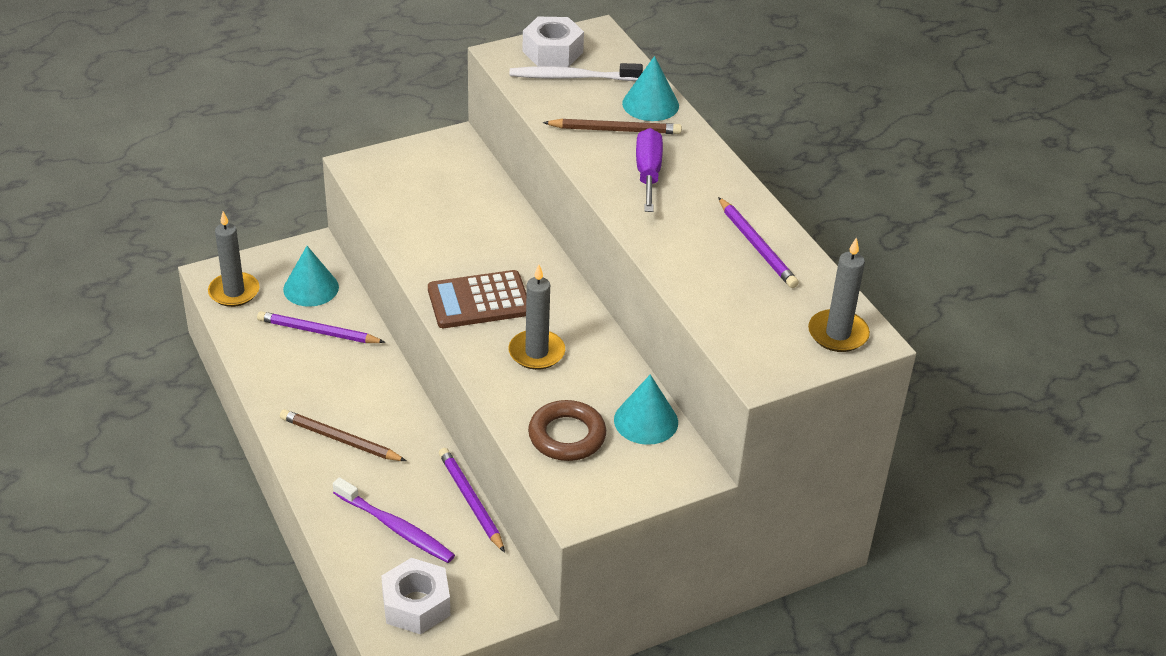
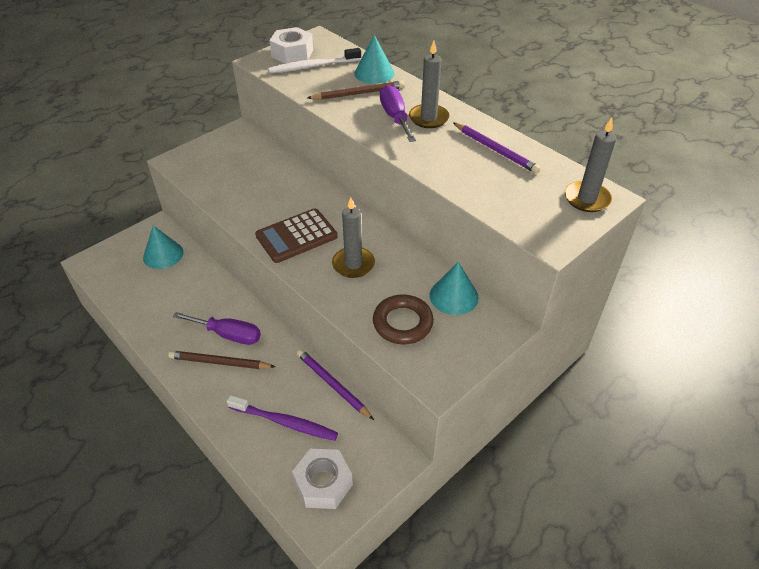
camera: 15 degrees left, 5 degrees up
grey candle [208,212,259,307] -> grey candle moved to [409,41,449,128]
purple pencil [257,311,385,343] -> none
none -> purple screwdriver [173,312,261,345]

